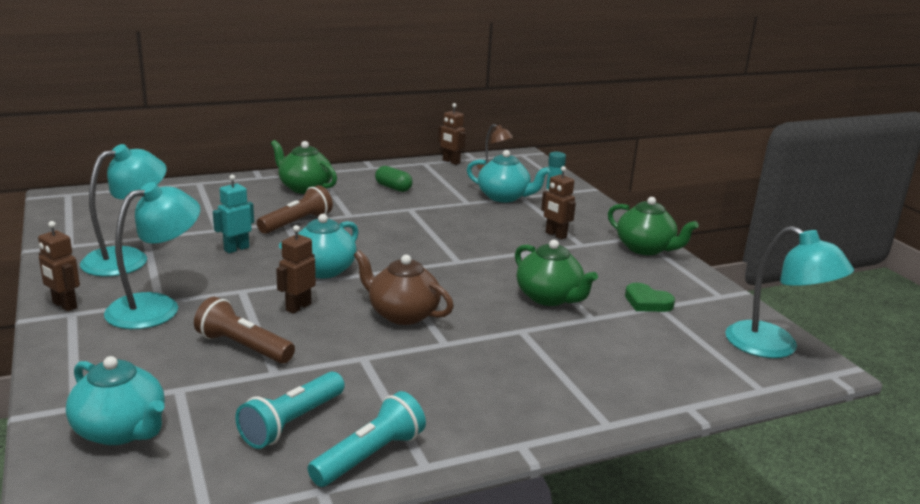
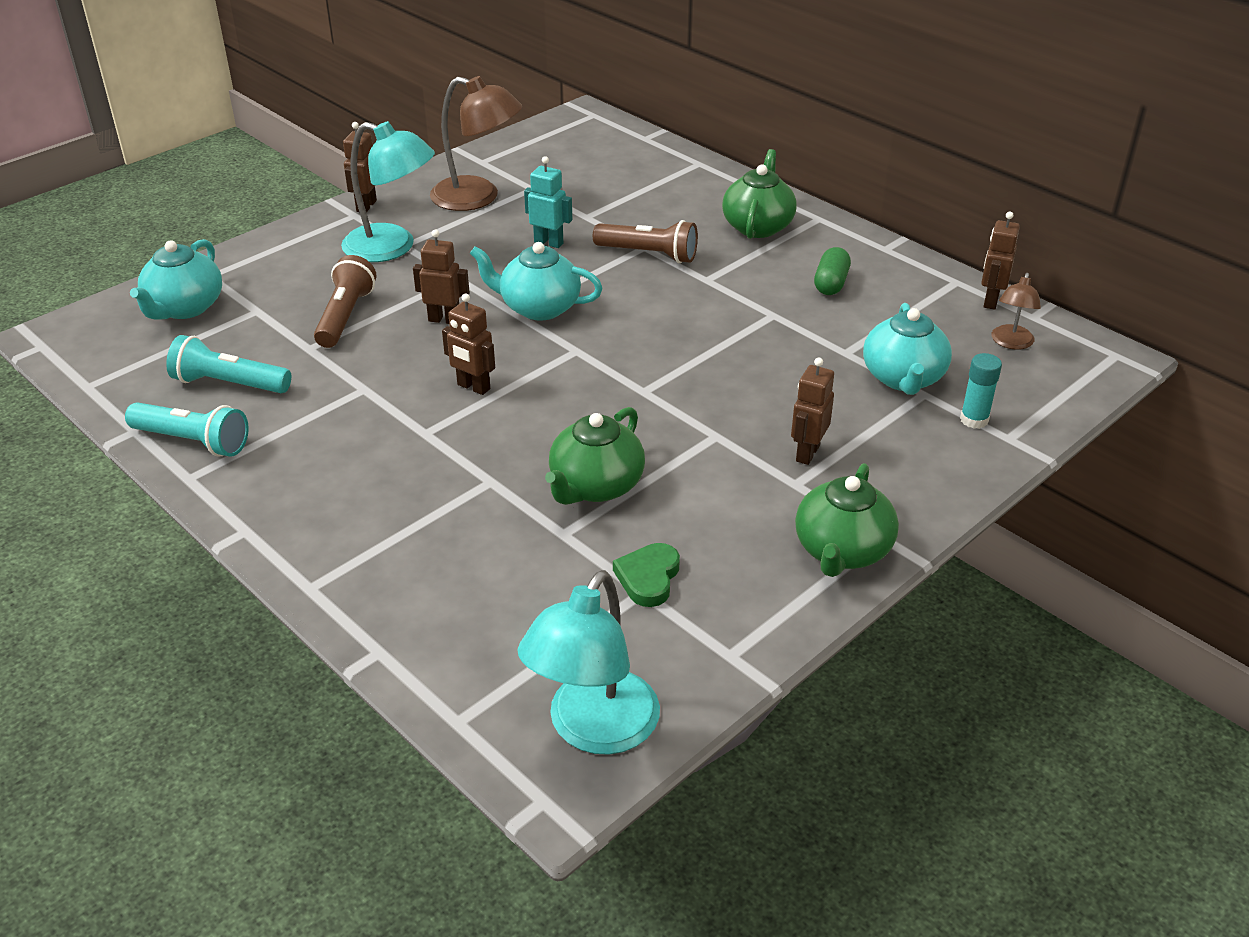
camera: 70 degrees right, 15 degrees up
turquoise lamp [80,144,167,277] -> brown lamp [430,76,522,211]
brown teapot [354,250,454,325] -> brown robot [442,293,495,395]

